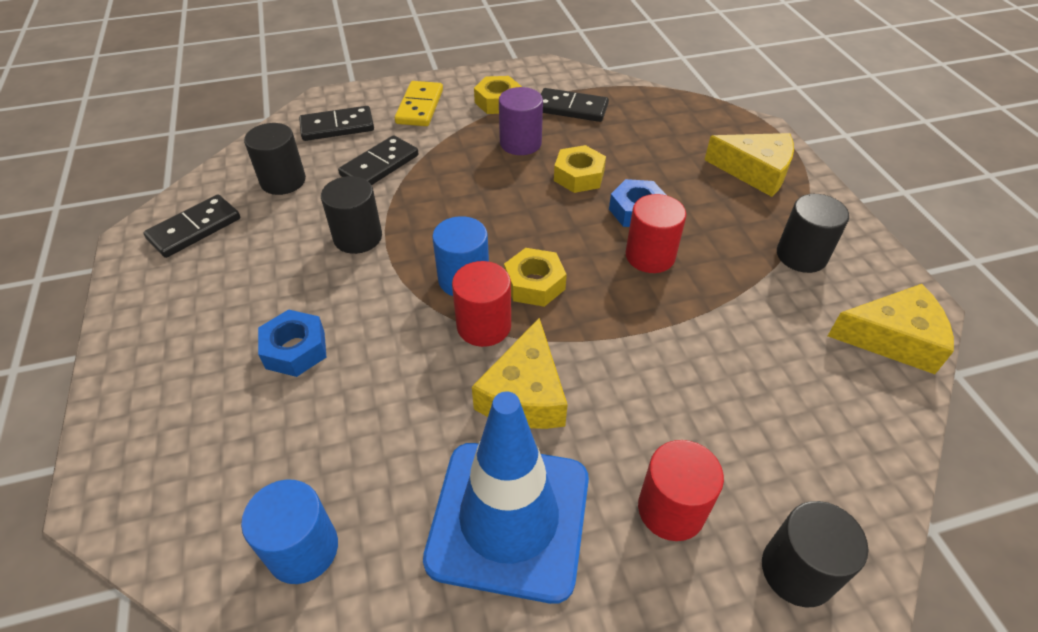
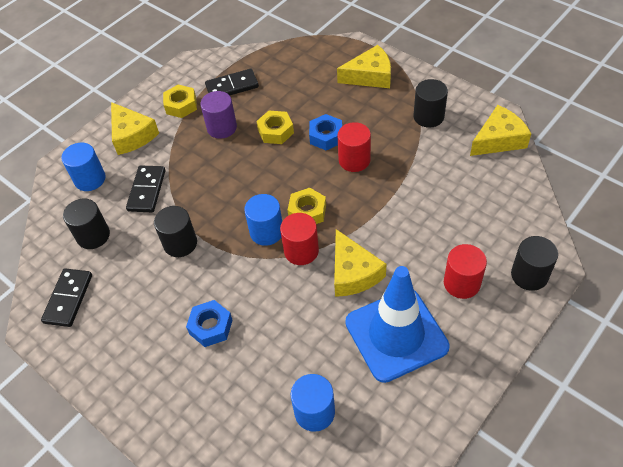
camera: 30 degrees left, 5 degrees up
black domino [299,106,374,141] -> blue cylinder [61,143,106,191]
yellow domino [395,81,443,126] -> yellow cheese [111,102,159,155]

